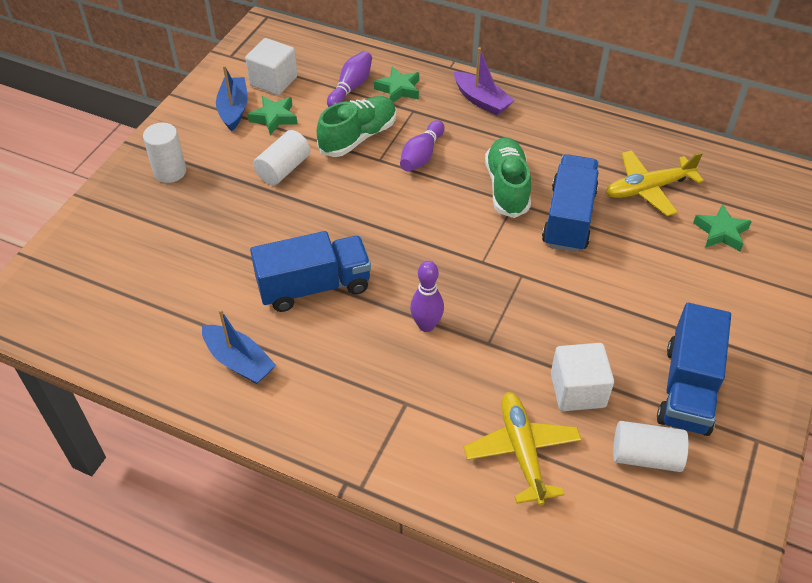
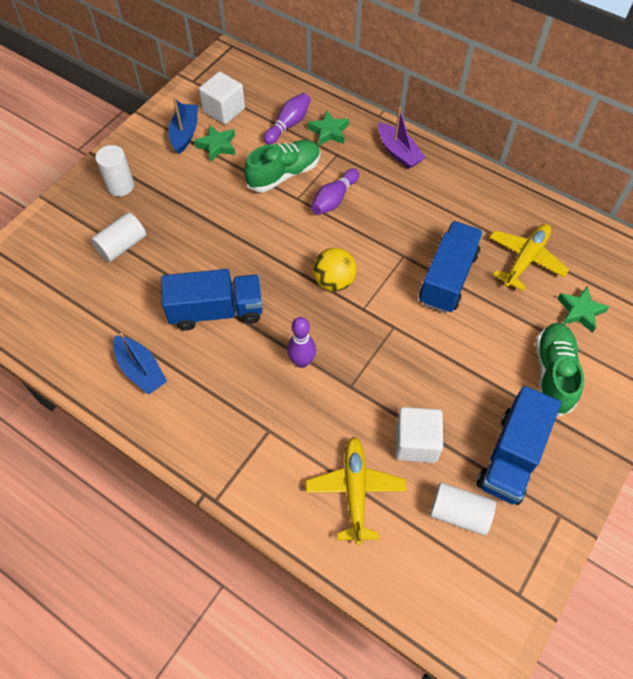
camera: 10 degrees right, 10 degrees up
white cylinder [253,130,311,185] -> white cylinder moved to [91,212,146,262]
green shoe [485,137,531,218] -> green shoe moved to [536,323,584,417]
yellow plane [606,150,704,216] -> yellow plane turned 135 degrees clockwise [489,224,569,291]
none -> yellow ball [313,248,357,292]

